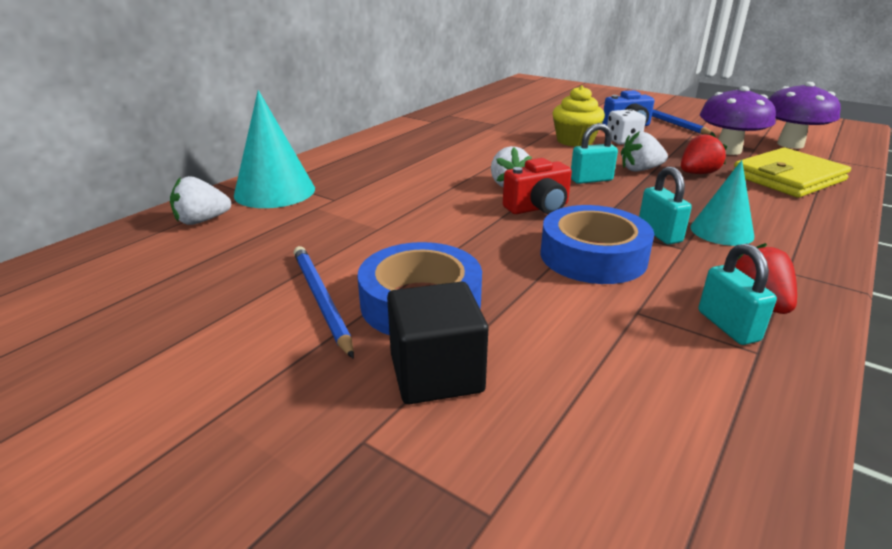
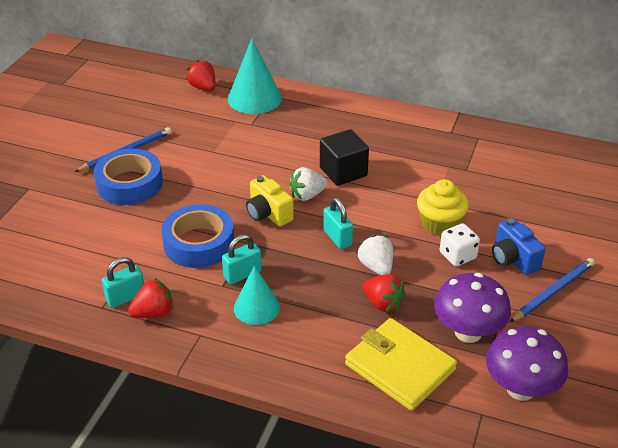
camera: 75 degrees right, 10 degrees up
white strawberry [170,176,231,225] -> red strawberry [186,60,216,91]
black cube [387,282,488,404] -> black cube moved to [320,129,369,186]
red camera [503,158,572,214] -> yellow camera [246,175,294,227]

